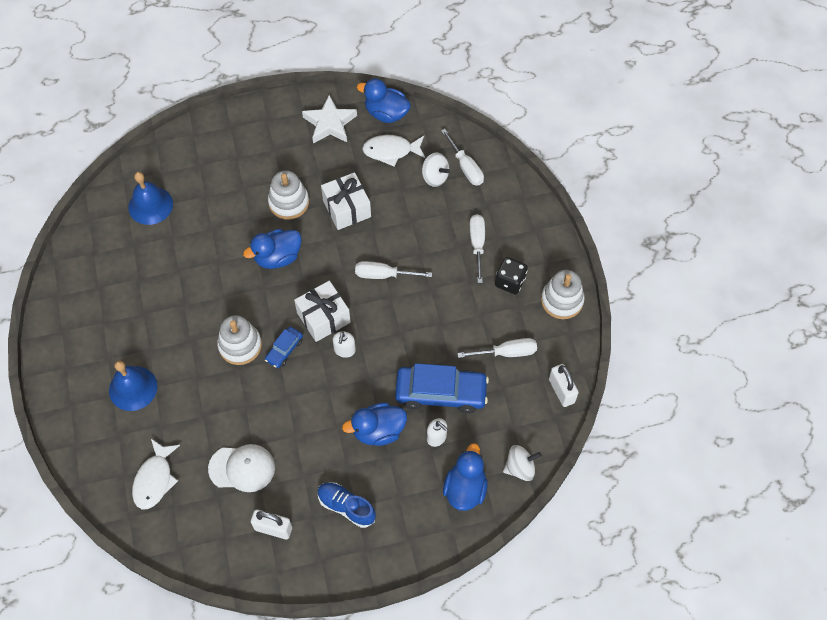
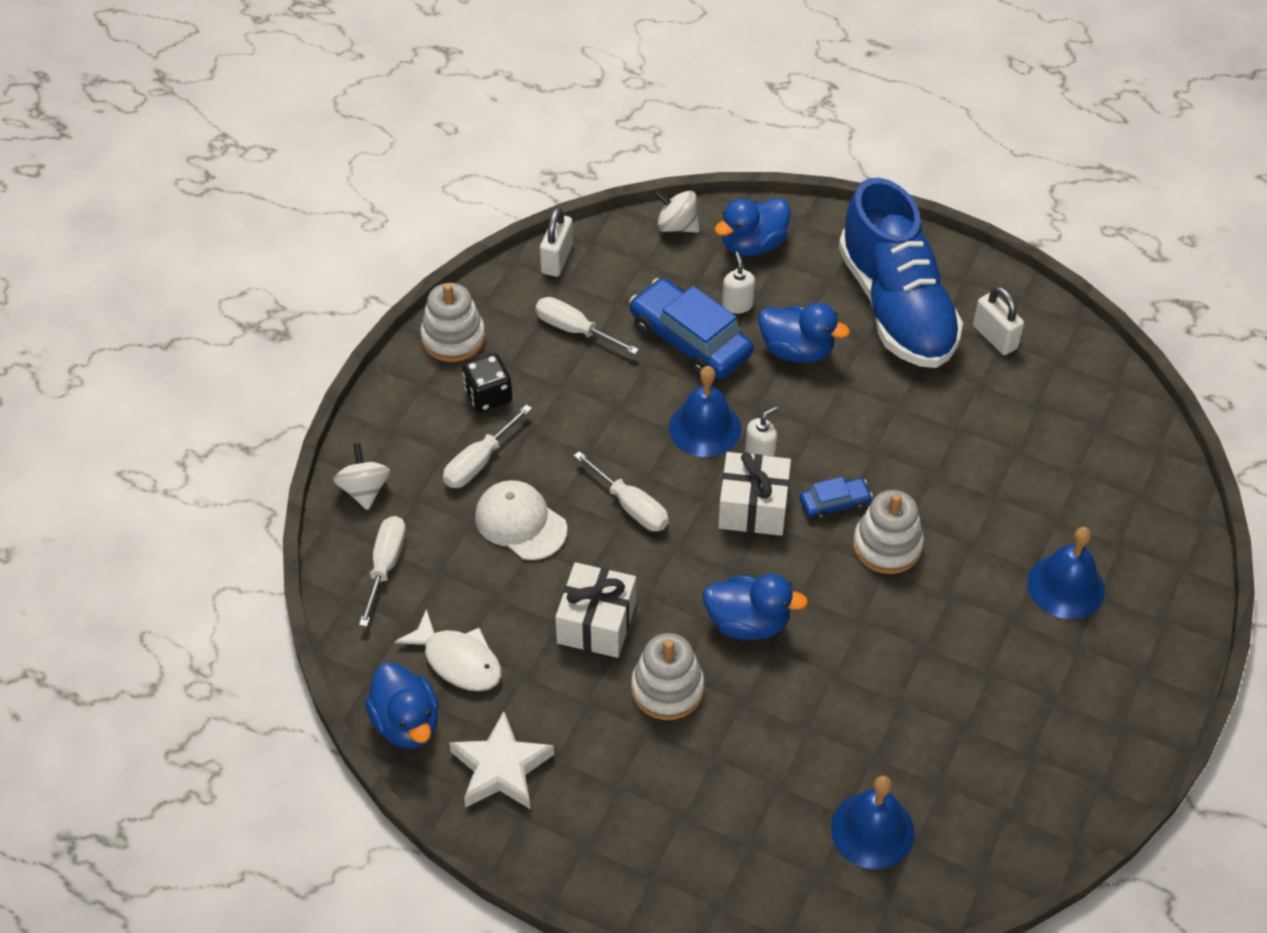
camera: 140 degrees left, 10 degrees down
white fish [132,439,180,509] -> none
white cap [208,444,275,492] -> white cap moved to [475,480,567,560]
blue shoe [317,482,376,528] -> blue shoe [839,178,963,368], size x2.21
white spinning top [422,153,450,187] -> white spinning top moved to [333,443,391,510]
none -> blue bell [669,366,741,457]

